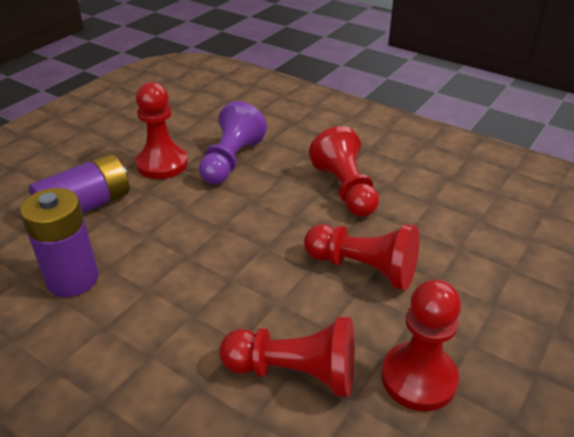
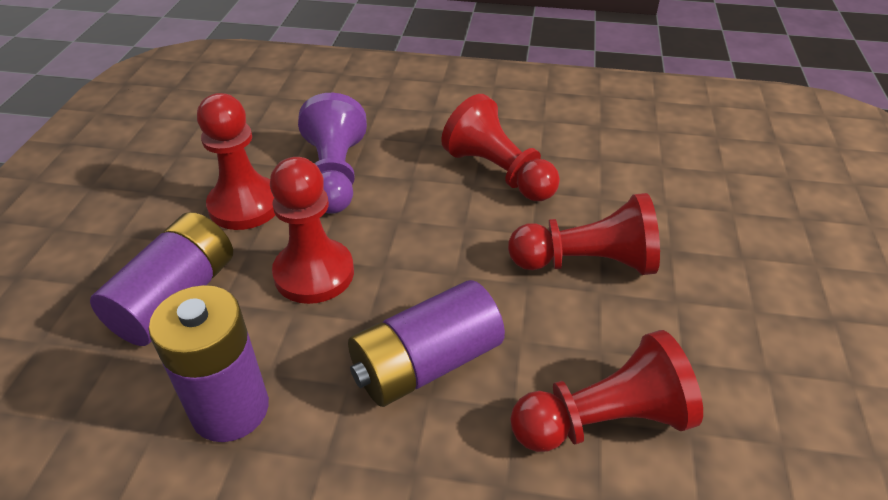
camera: 25 degrees left, 5 degrees up
red pawn [382,280,461,411] -> red pawn moved to [270,157,354,304]
none -> purple battery [348,280,505,407]

